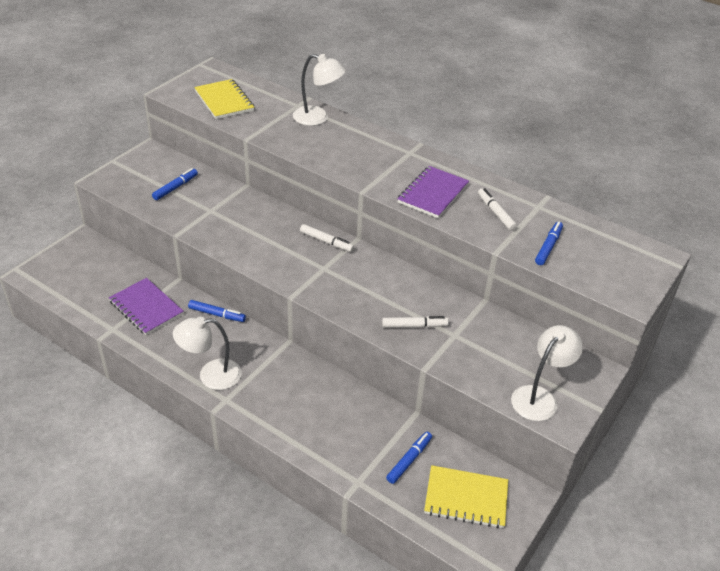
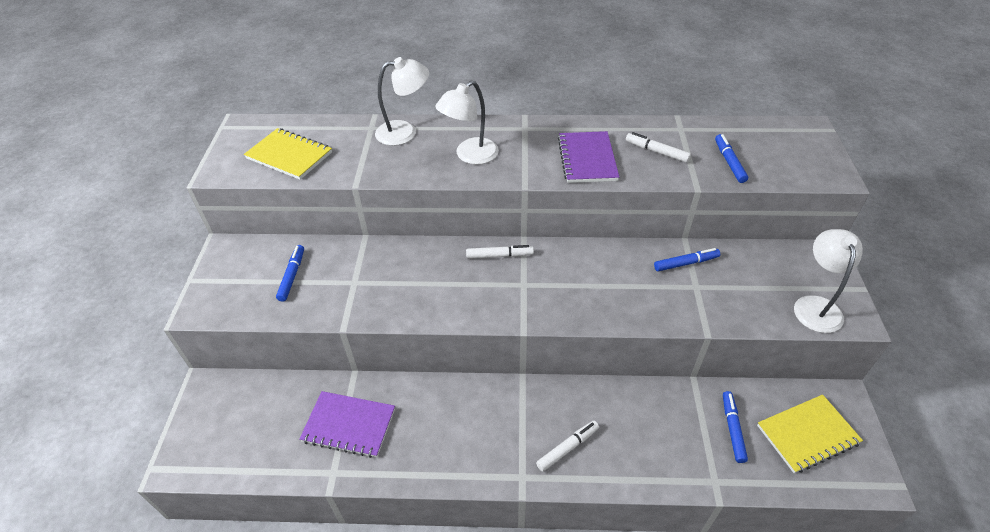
camera: 30 degrees left, 5 degrees up
white lamp [173,317,242,390] -> white lamp moved to [435,80,499,165]
blue marker [188,300,246,322] -> blue marker moved to [654,248,720,271]
white marker [382,316,449,328] -> white marker moved to [536,421,599,472]

